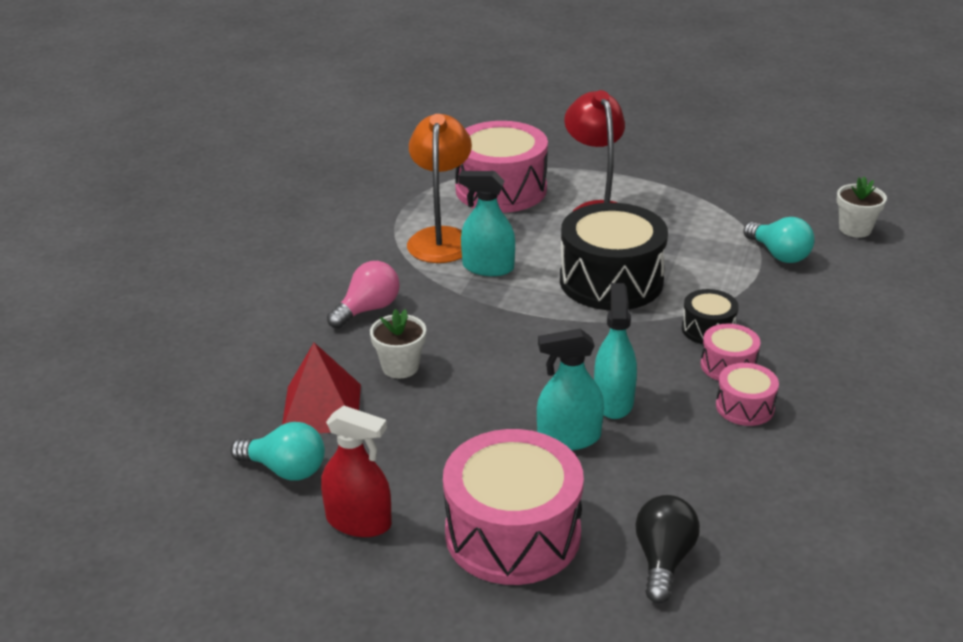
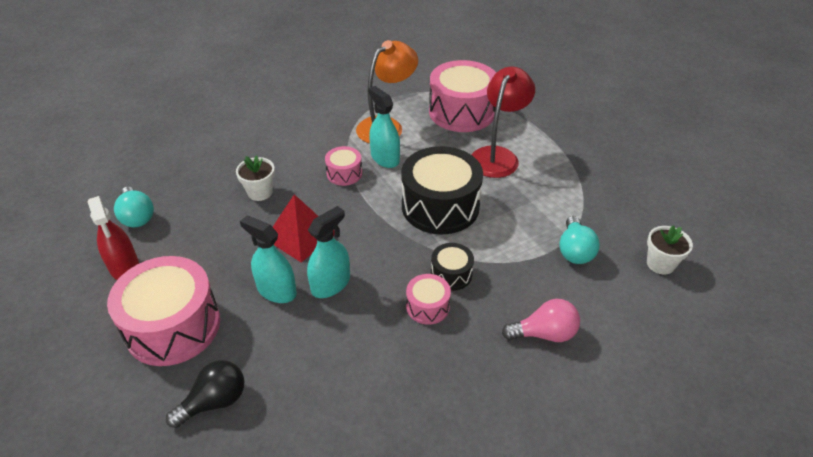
camera: 40 degrees right, 10 degrees up
red pyramid [282,343,361,433] -> red pyramid moved to [273,194,334,263]
pink light bulb [327,261,400,329] -> pink light bulb moved to [502,299,580,342]
pink drum [716,363,779,426] -> pink drum moved to [325,146,362,186]

